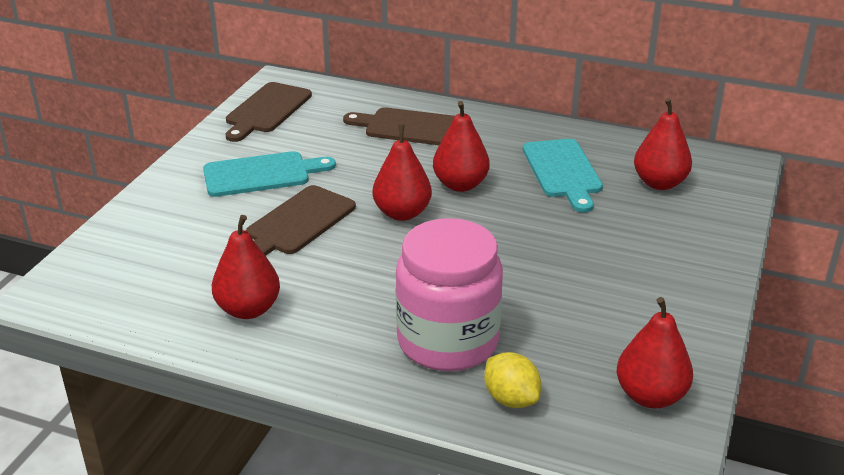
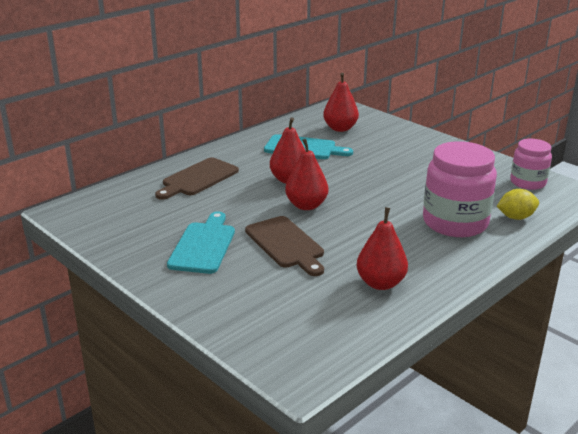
camera: 65 degrees left, 5 degrees down
brown cutting board [225,82,312,142] -> none
red pear [617,297,693,408] -> pink jar [510,139,552,190]

